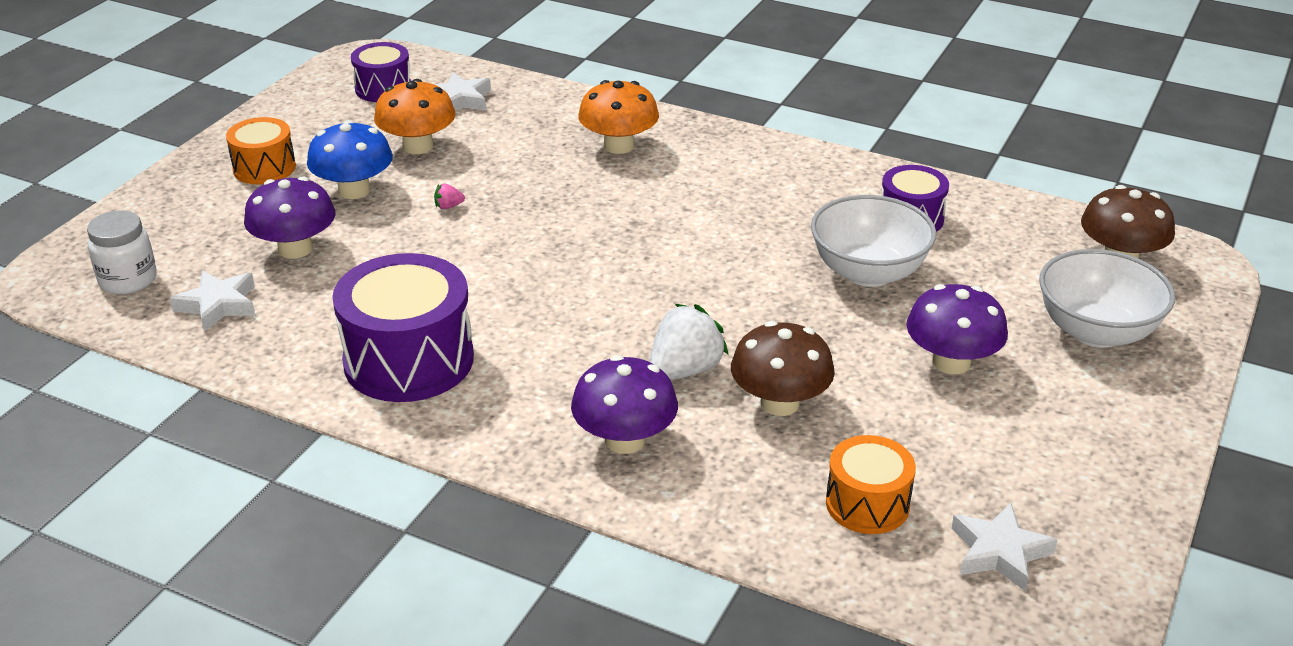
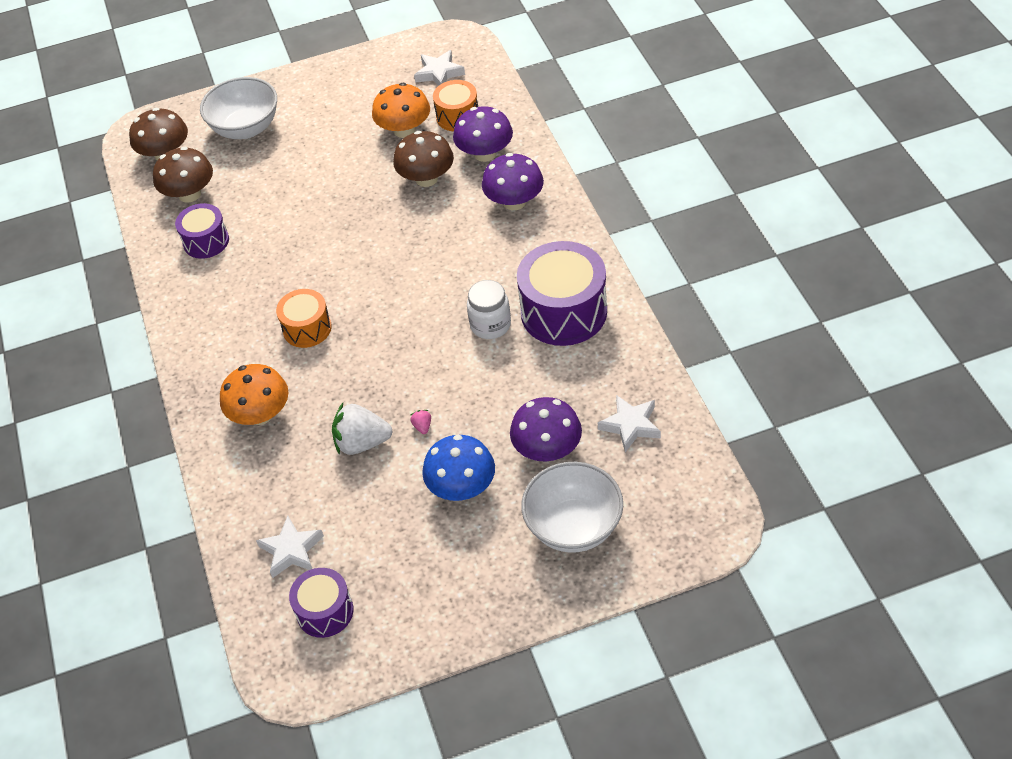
camera: 130 degrees left, 15 degrees up
white jar [87,210,157,294] -> white jar moved to [467,280,511,339]
orange drum [226,117,296,184] -> orange drum moved to [276,289,332,348]
orange mushroom [374,79,455,154] -> orange mushroom moved to [372,83,430,138]
pink strawberry [434,183,465,209] -> pink strawberry turned 135 degrees counterclockwise [410,410,431,434]
white strawberry [649,304,728,380] -> white strawberry moved to [332,403,392,455]
white bowl [811,195,937,287] -> white bowl moved to [521,462,623,553]
purple mushroom [906,284,1008,374] -> purple mushroom moved to [453,106,513,162]
none -> brown mushroom [153,147,213,203]

